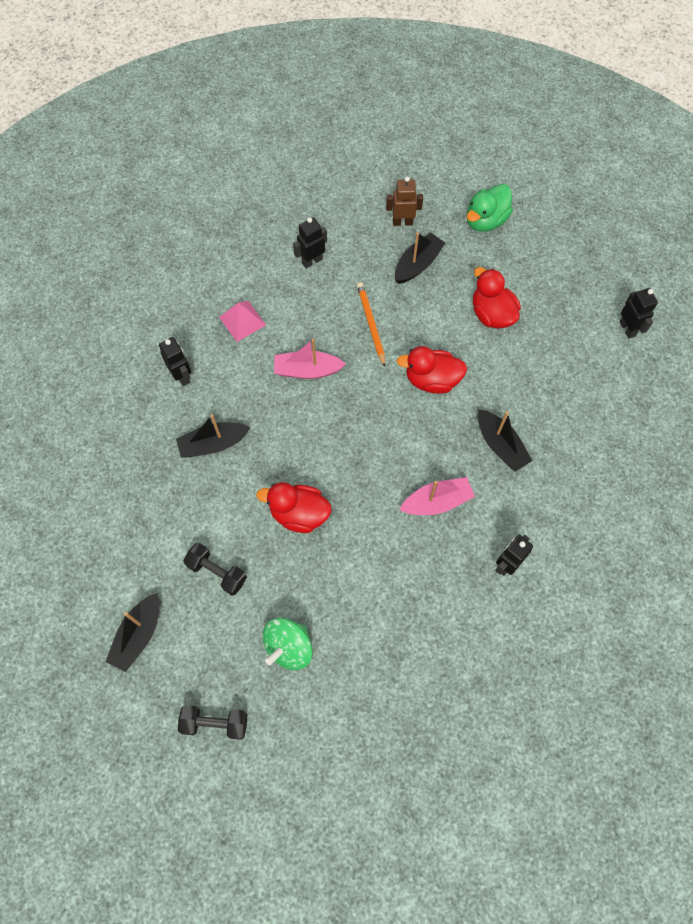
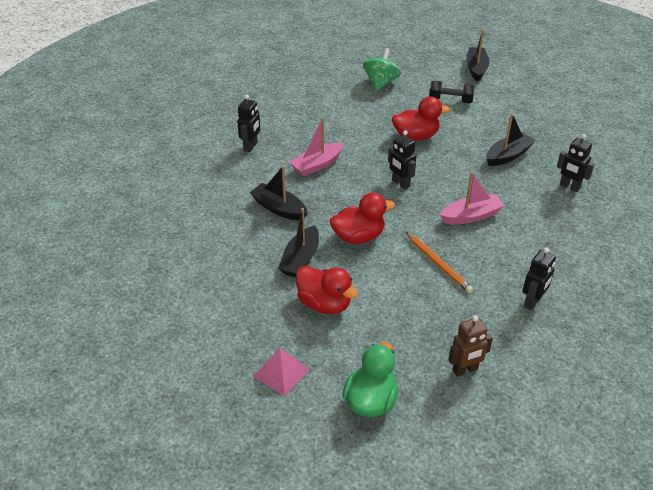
camera: 160 degrees right, 25 degrees down
black dumbbell [178,705,247,740] -> none
pink pyramid [219,301,266,342] -> pink pyramid moved to [253,348,310,396]
black boat [395,232,445,284] -> black boat moved to [278,208,319,278]
black robot [619,288,658,339] -> black robot moved to [388,130,416,189]

